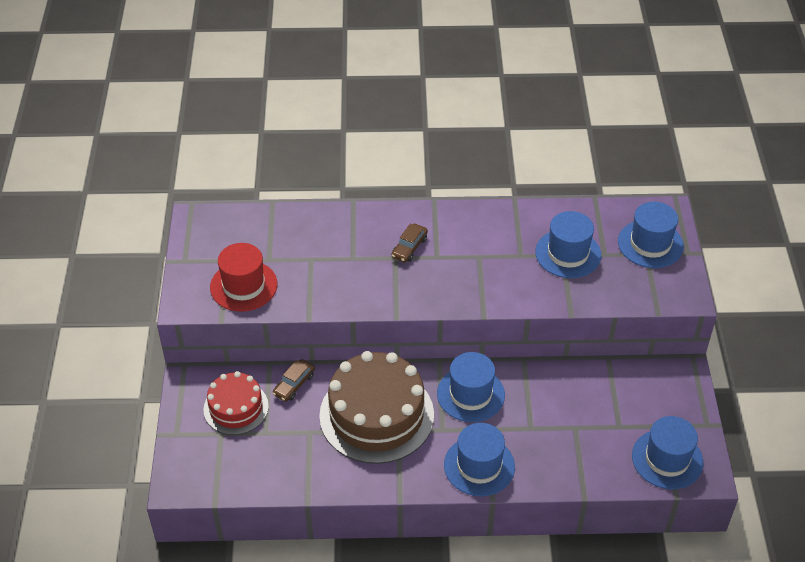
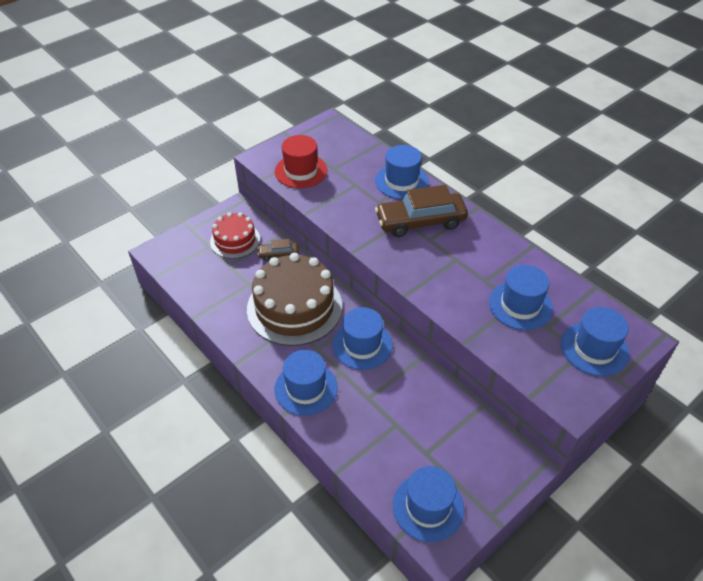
camera: 50 degrees right, 0 degrees up
brown car [391,224,428,263] -> brown car [375,185,468,237], size x2.08
none -> blue hat [375,145,429,199]

